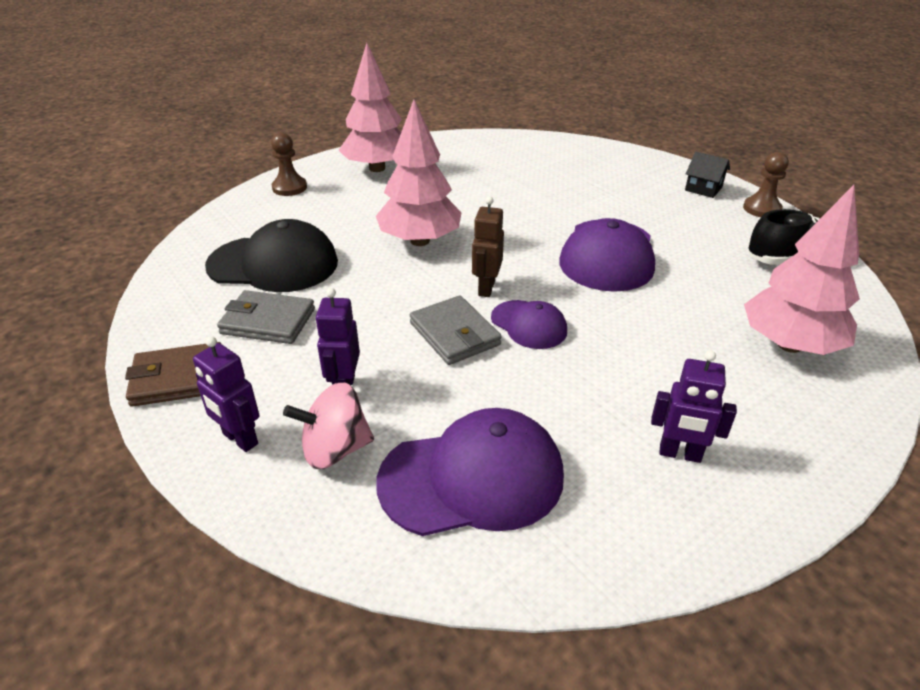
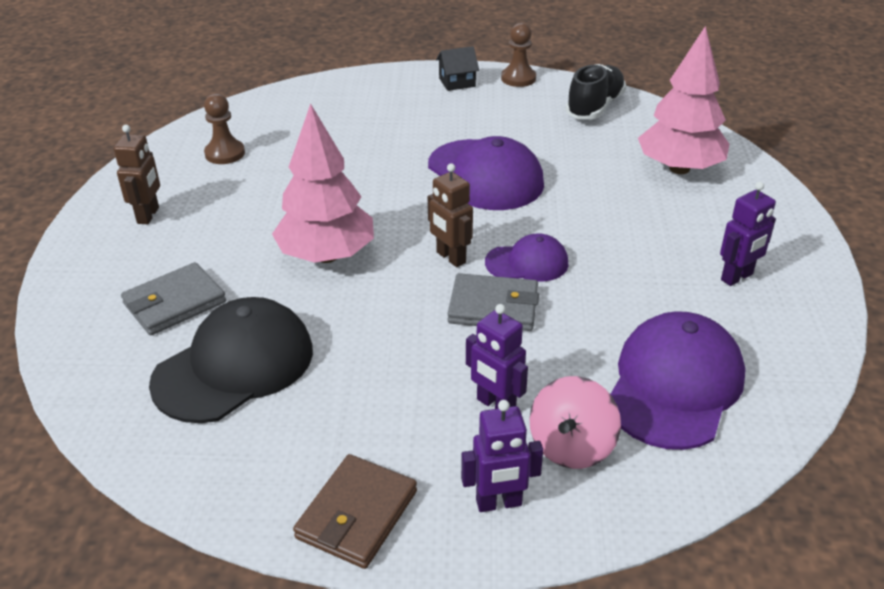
camera: 50 degrees left, 0 degrees up
grey wallet [217,290,315,344] -> grey wallet moved to [121,262,226,336]
brown pawn [271,132,307,196] -> brown pawn moved to [204,93,245,164]
pink tree [338,43,402,172] -> brown robot [114,125,160,224]

